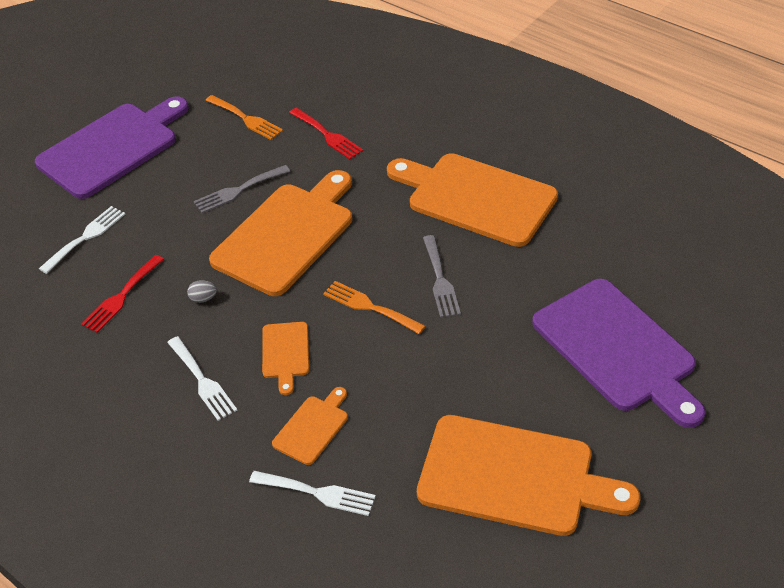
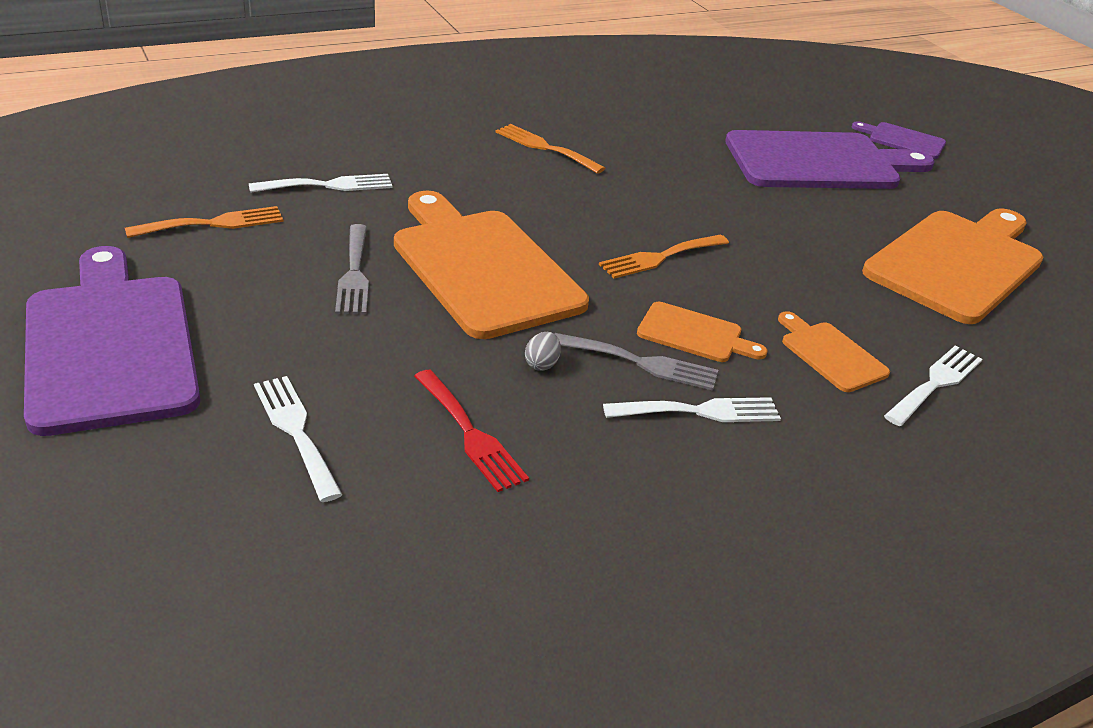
camera: 70 degrees left, 10 degrees down
red fork [289,108,363,160] -> white fork [248,174,393,193]
orange cutting board [387,153,558,247] -> orange fork [496,124,605,174]
grey fork [423,235,461,318] -> grey fork moved to [554,333,718,391]
none -> purple cutting board [852,121,946,159]

